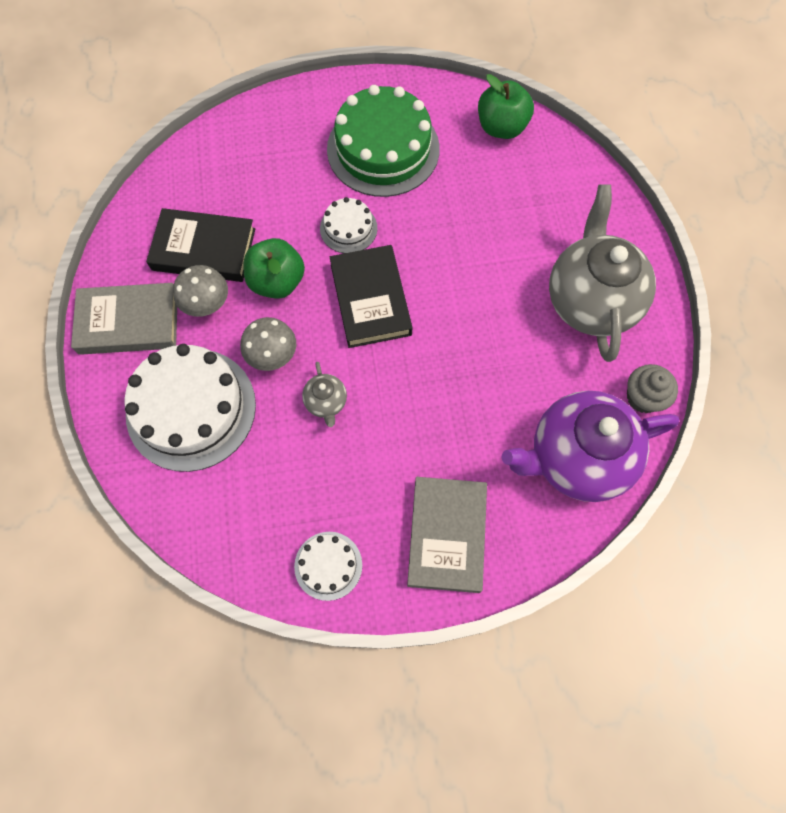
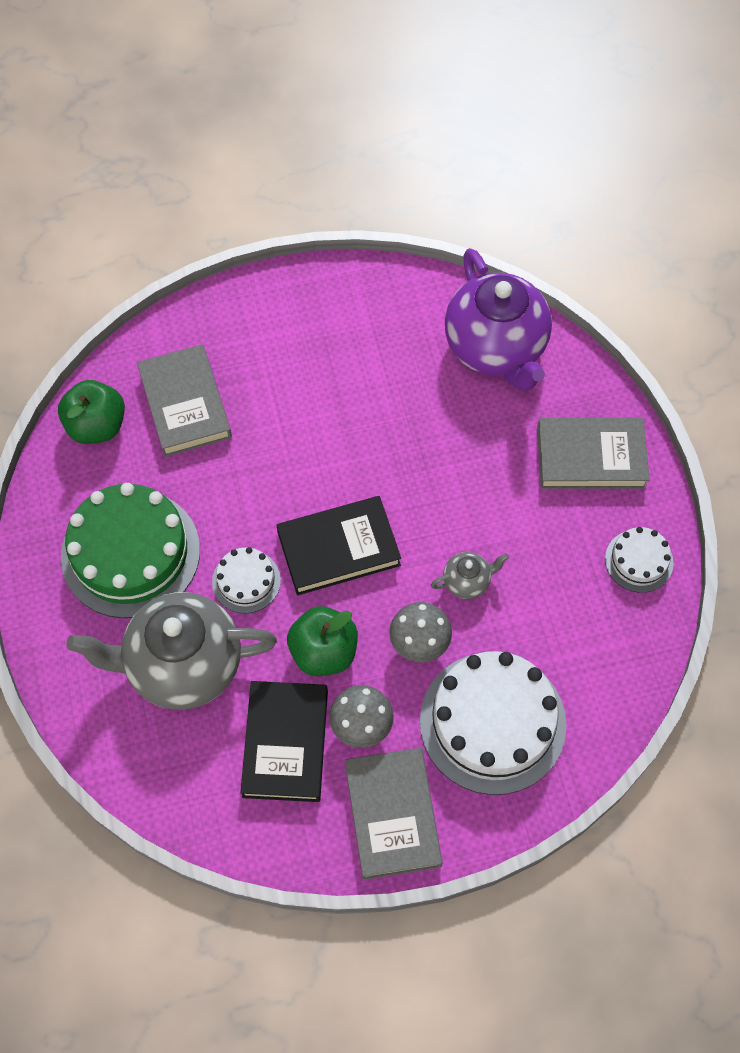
camera: 95 degrees left, 5 degrees down
grey teapot [549,184,656,362] -> grey teapot moved to [66,592,277,710]
grey cupcake [627,364,678,413] -> none
none -> grey book [137,344,232,457]

